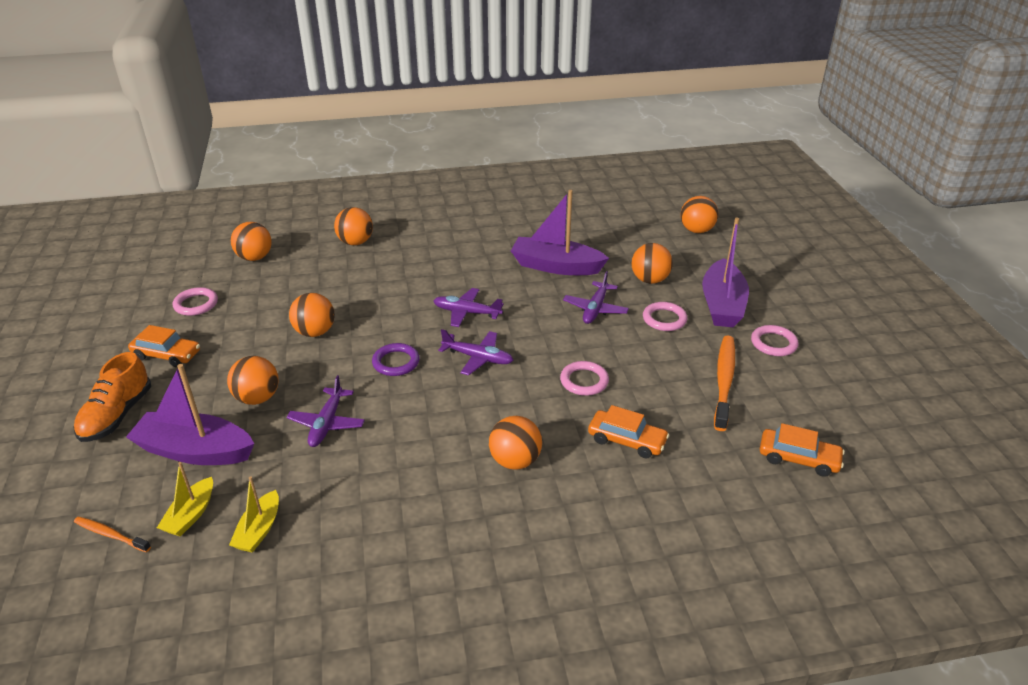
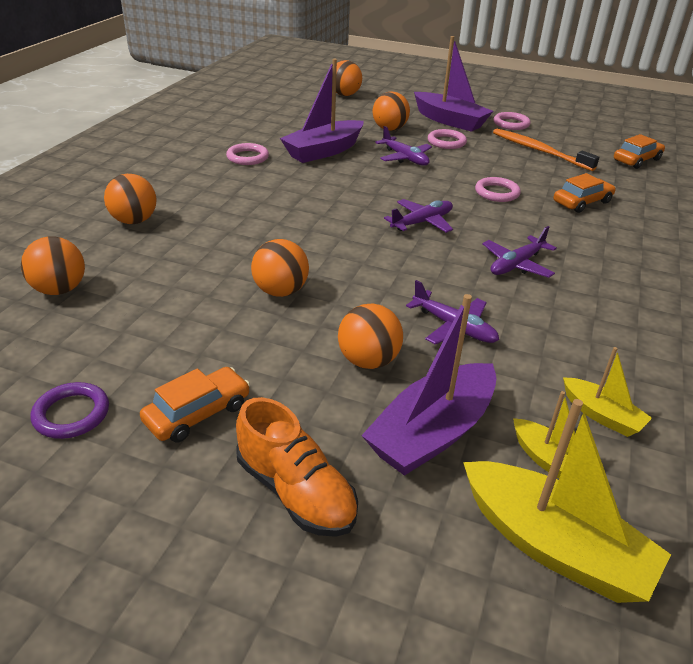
camera: 60 degrees left, 0 degrees up
orange toothbrush [74,516,151,552] -> yellow boat [463,399,671,603]
pink ring [173,287,218,316] -> pink ring moved to [226,143,269,165]
purple ring [372,343,420,376] -> purple ring moved to [31,382,109,439]
purple plane [433,288,504,327] -> purple plane moved to [482,226,557,278]
orange ball [489,416,542,470] -> none

